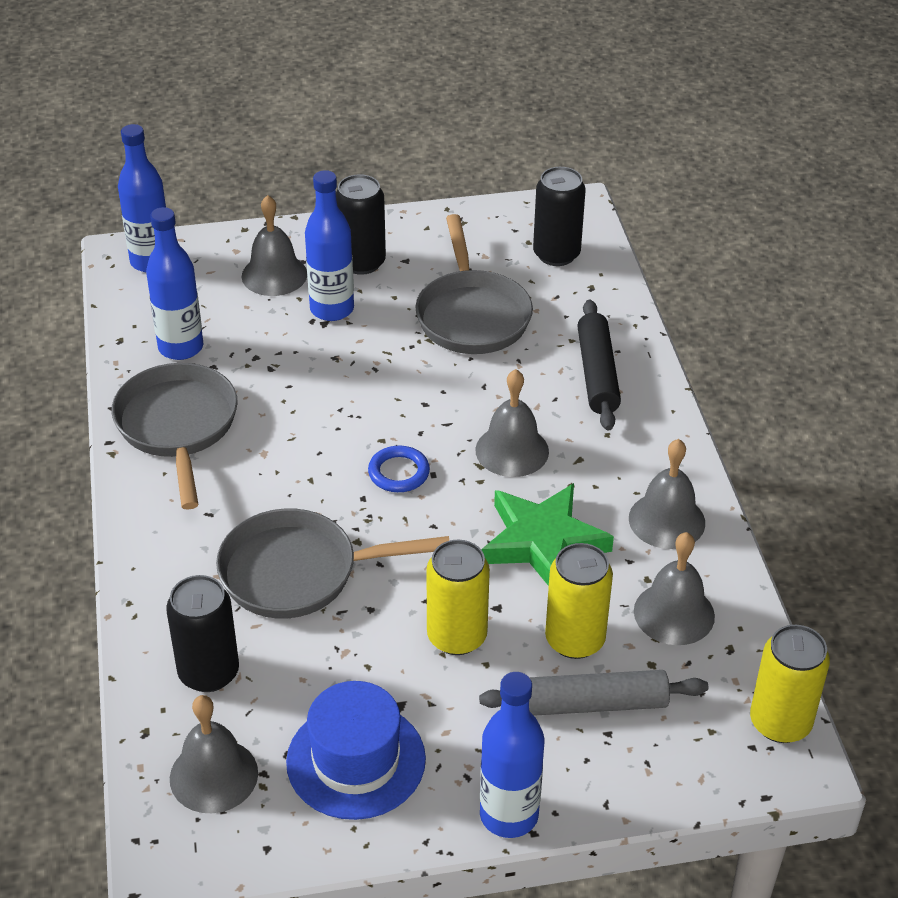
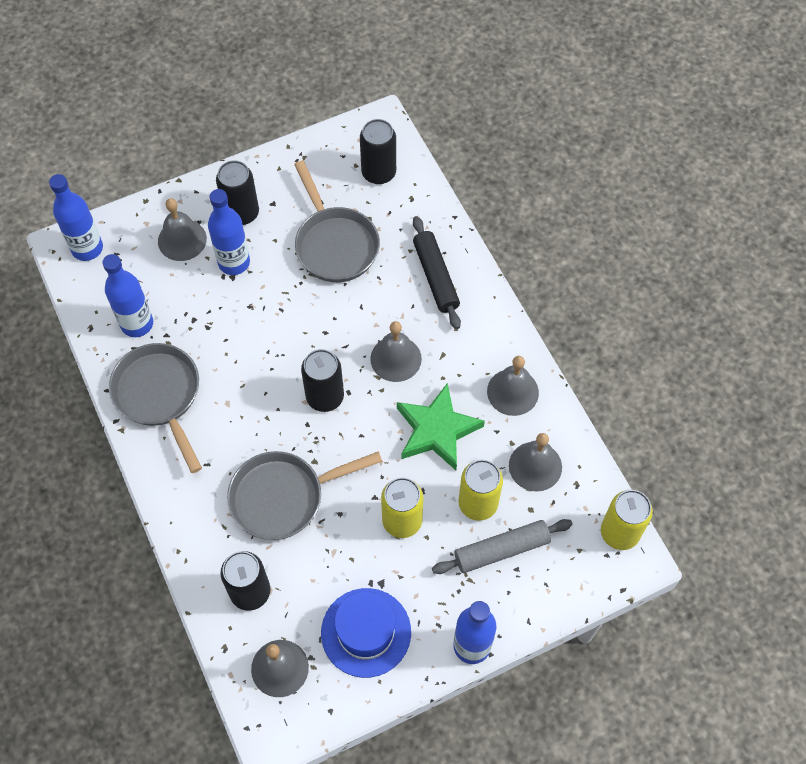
camera: 15 degrees left, 20 degrees up
blue ring [368,446,430,492] -> black can [301,349,344,412]

